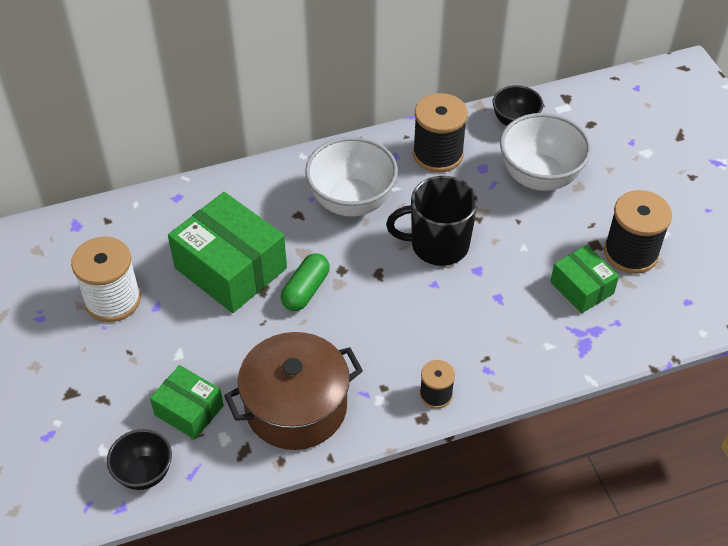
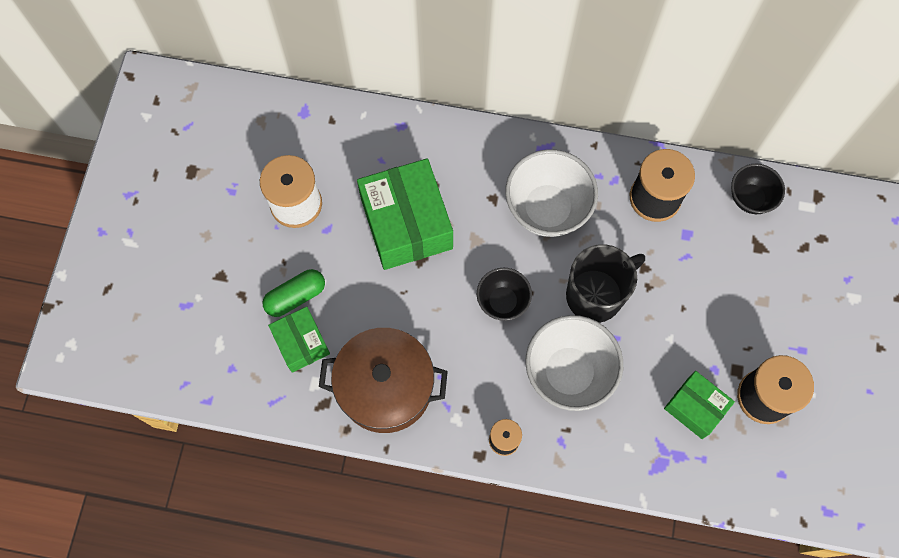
camera: 30 degrees right, 20 degrees up
black bowl [107,429,172,490] -> black bowl moved to [477,268,532,321]
green capsule [281,253,330,311] -> green capsule moved to [262,269,325,317]
black mug [386,176,478,266] -> black mug turned 120 degrees clockwise [566,244,645,323]
white bowl [500,113,591,191] -> white bowl moved to [525,315,623,411]
green box [550,245,619,313] -> green box turned 45 degrees counterclockwise [664,371,735,439]

